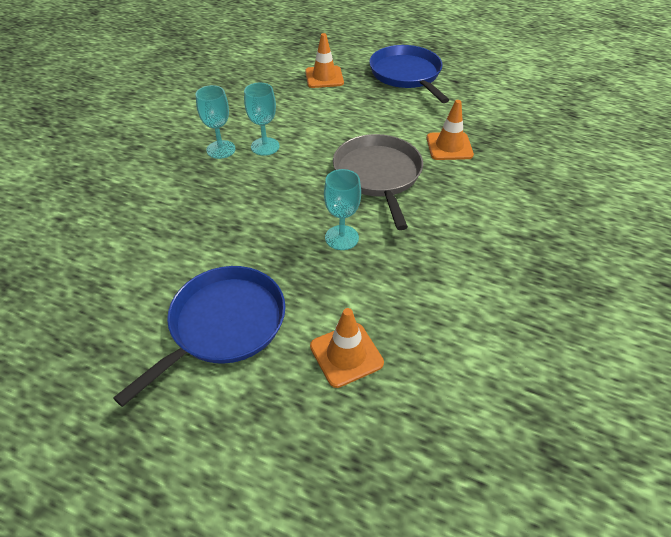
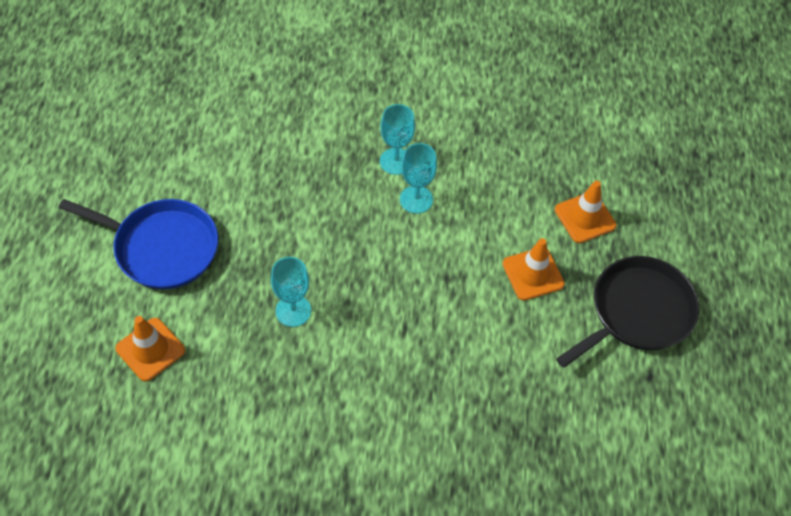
camera: 70 degrees right, 10 degrees up
grey pan [333,134,423,230] -> none
blue pan [369,45,449,103] -> black pan [556,256,699,368]
orange traffic cone [427,100,474,160] -> orange traffic cone moved to [503,238,565,301]

